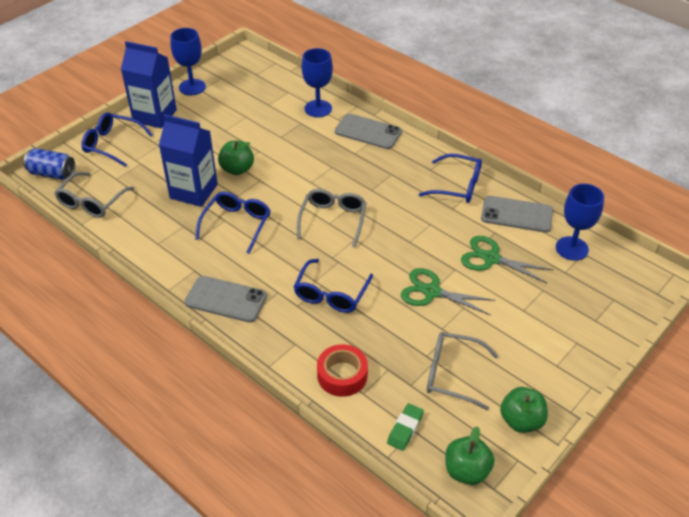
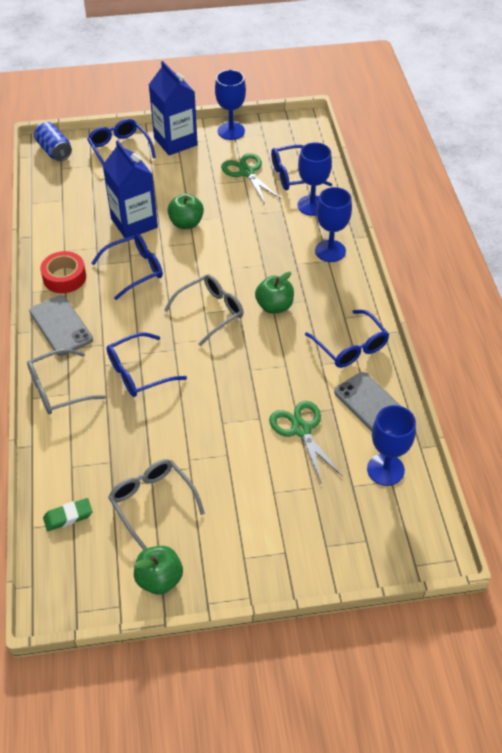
camera: 40 degrees right, 5 degrees up
grey glasses [54,172,134,218] -> grey glasses moved to [27,349,106,415]
red tape [317,344,368,397] -> red tape moved to [40,251,86,293]
grey phone [335,113,402,149] -> blue goblet [315,187,352,262]
green scissors [401,268,496,315] -> green scissors moved to [221,153,281,203]
green apple [445,426,494,485] -> green apple moved to [255,272,294,314]
none -> blue glasses [271,145,332,190]

